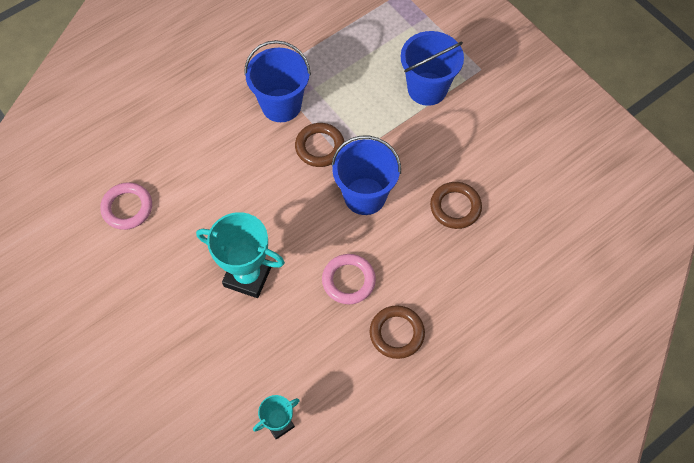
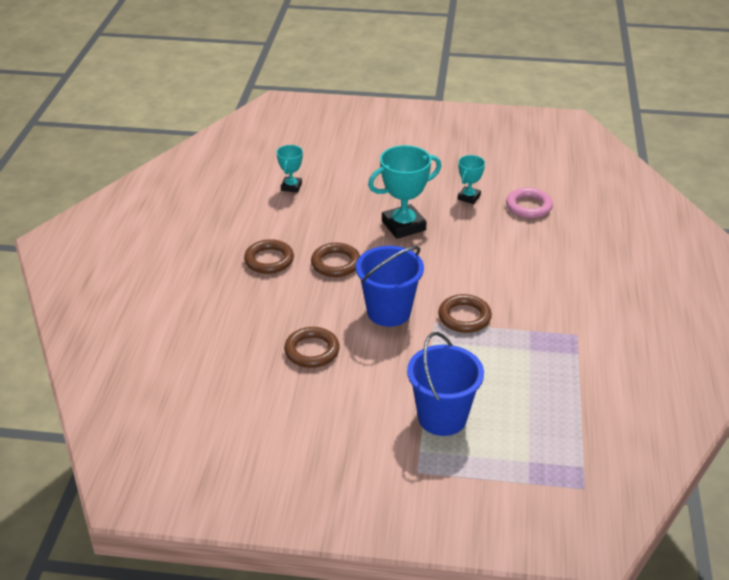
camera: 135 degrees right, 25 degrees down
blue bucket [244,40,311,122] -> none
pink ring [322,254,376,304] -> brown ring [311,243,360,277]
none -> turquoise trophy [458,155,485,204]

